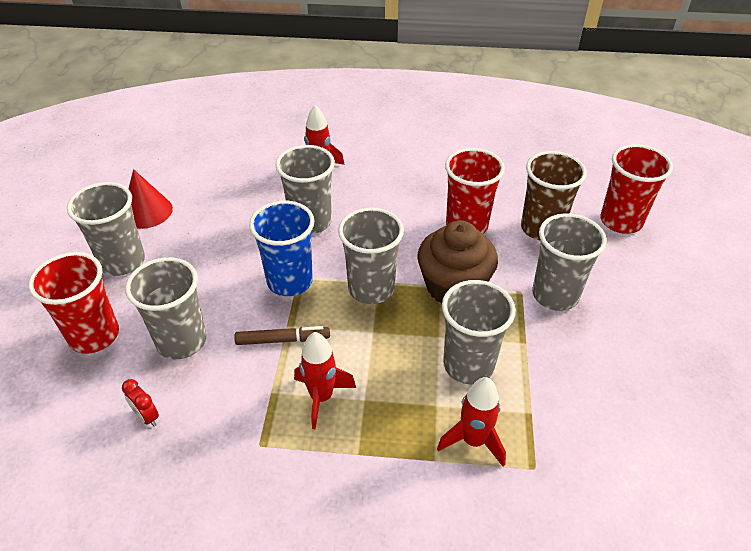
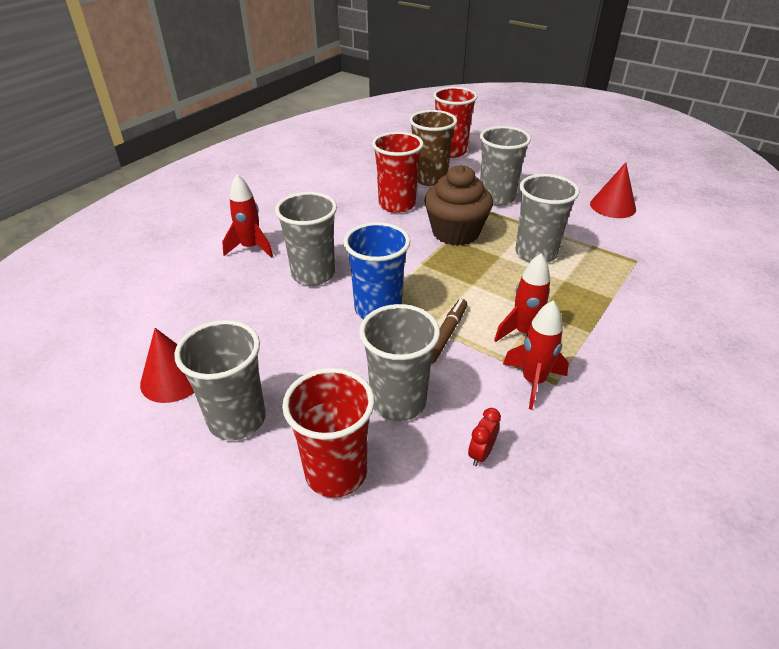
camera: 60 degrees left, 5 degrees down
red clock [122,379,159,427] -> red clock turned 135 degrees clockwise [468,408,501,466]
grey cup [338,207,404,304] -> none
red rocket [437,377,506,467] -> red rocket moved to [503,300,569,410]
none -> red cone [590,162,636,218]

